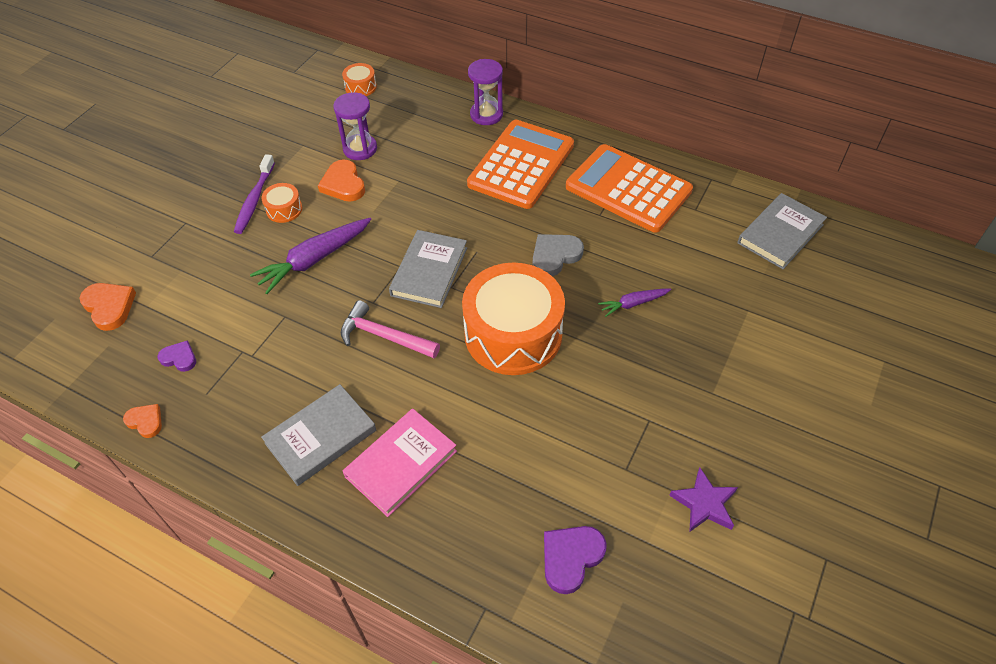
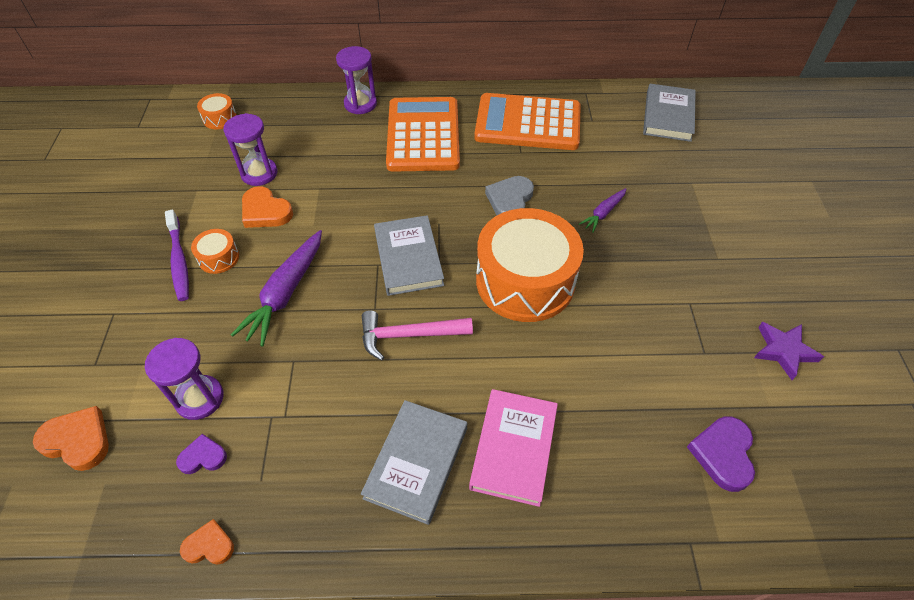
camera: 30 degrees left, 0 degrees up
none -> purple hourglass [145,338,223,420]

